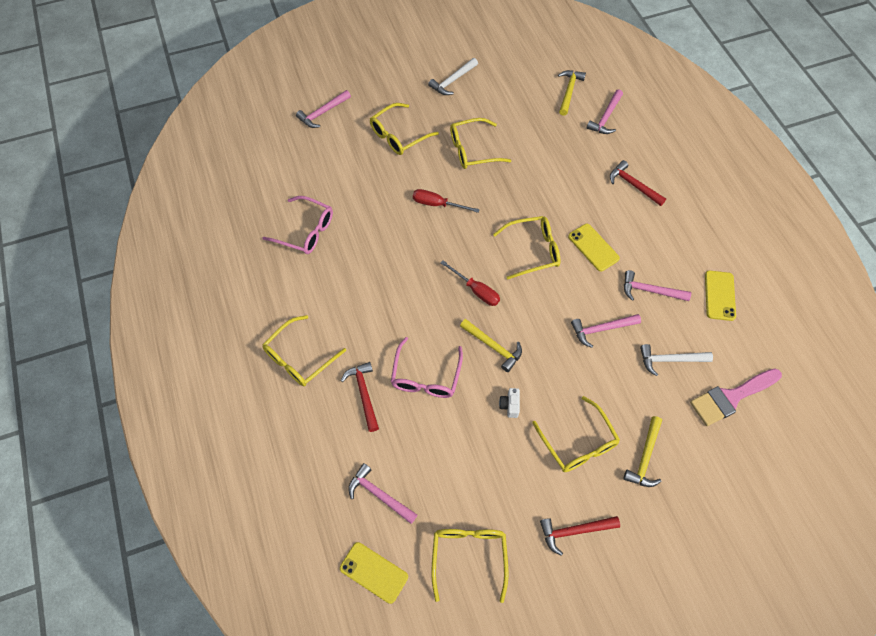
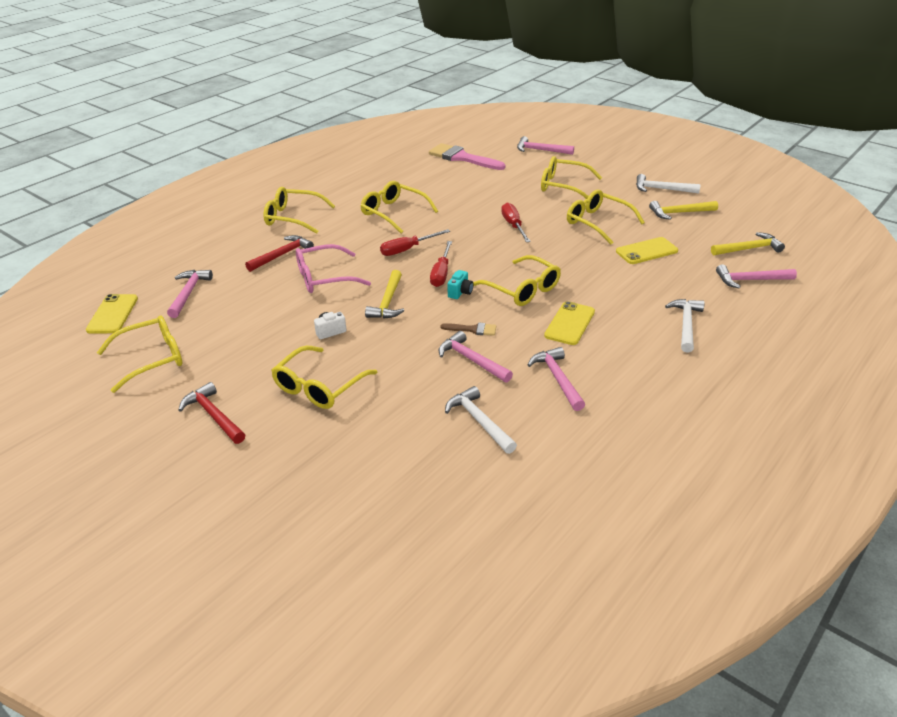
camera: 60 degrees right, 25 degrees down
pink glasses [263,196,333,254] -> none
red hammer [610,160,666,206] -> white hammer [665,299,705,353]
yellow hammer [623,416,662,487] -> yellow hammer moved to [649,201,718,220]
pink brush [690,369,782,426] -> pink brush moved to [429,143,505,170]
yellow phone [705,271,736,321] -> yellow phone moved to [616,237,678,264]
none -> yellow glasses [361,181,438,233]
none -> red screwdriver [380,229,450,256]
none -> brown brush [441,323,496,336]
none -> turquoise camera [447,270,474,299]

